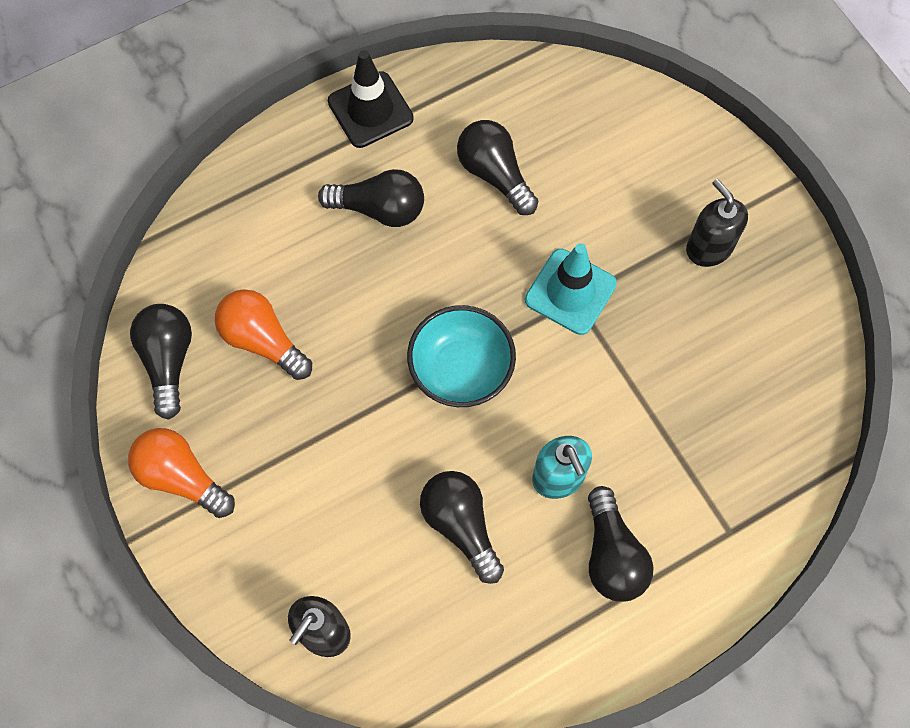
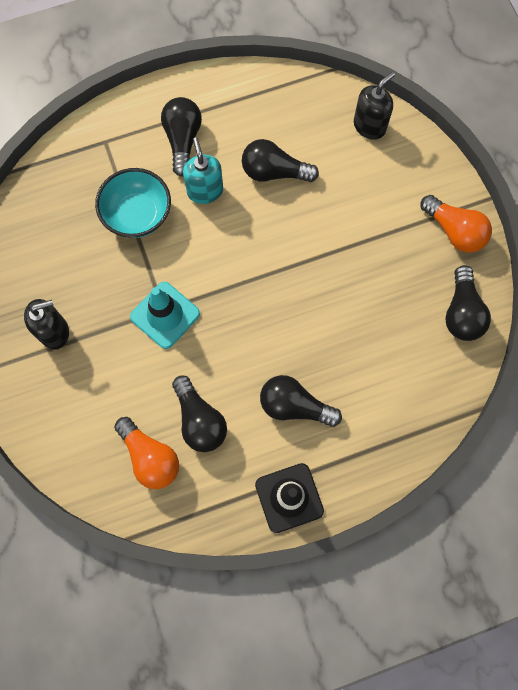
camera: 170 degrees left, 5 degrees up
orange light bulb [215,289,312,380] -> orange light bulb moved to [114,417,179,489]
turquoise bowl [407,305,516,407] -> turquoise bowl moved to [95,168,171,238]
black light bulb [420,471,504,584] -> black light bulb turned 120 degrees clockwise [242,139,319,182]
black soap dispenser [686,179,748,267] -> black soap dispenser turned 90 degrees counterclockwise [24,299,69,349]

